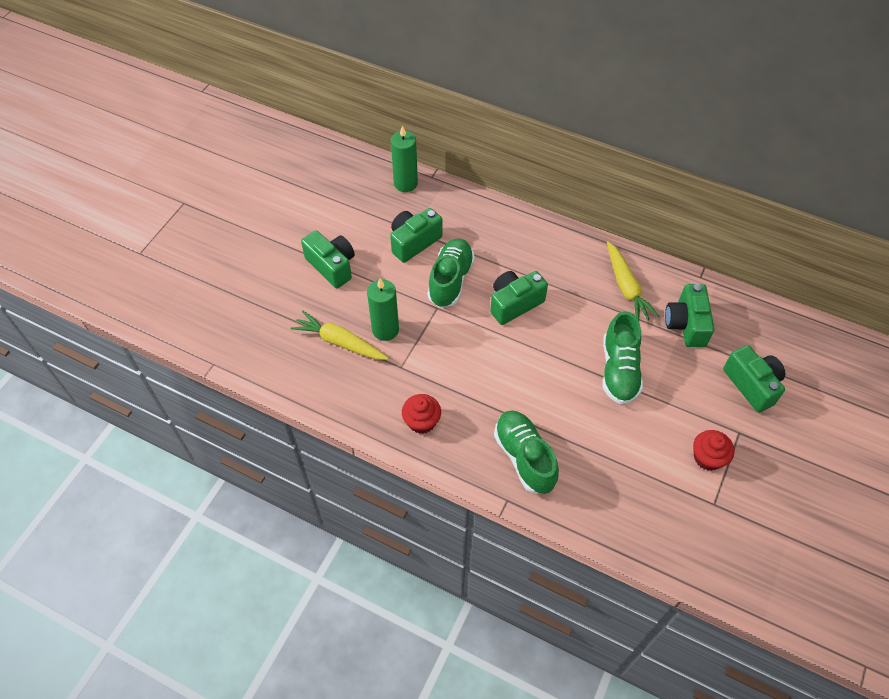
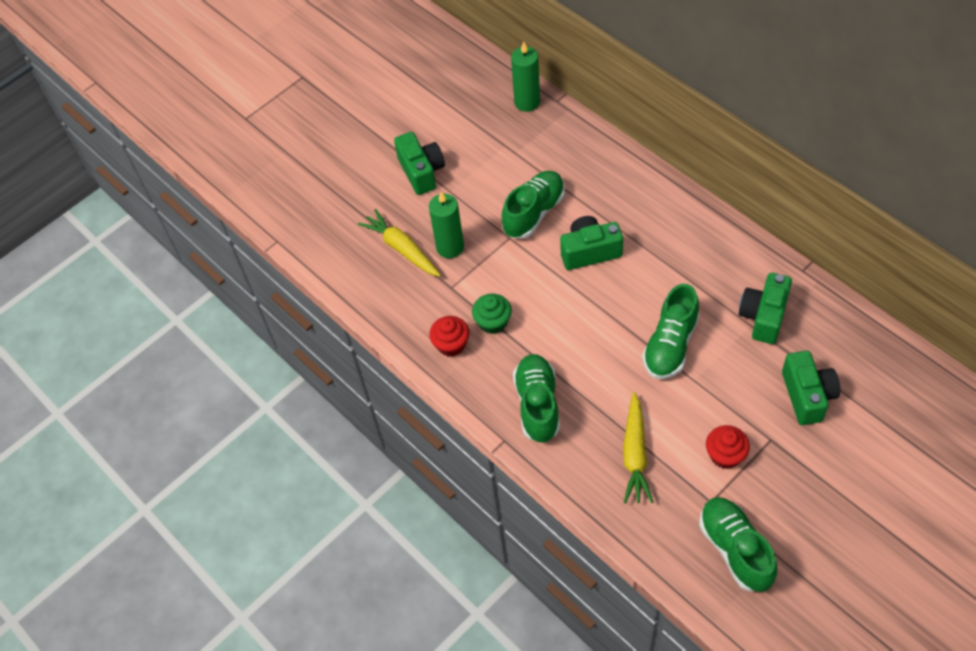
camera: 25 degrees right, 0 degrees up
green camera [390,208,443,263] -> none
yellow carrot [607,241,660,321] -> yellow carrot moved to [623,392,653,503]
none -> green cupcake [472,294,512,334]
none -> green shoe [699,497,777,592]

